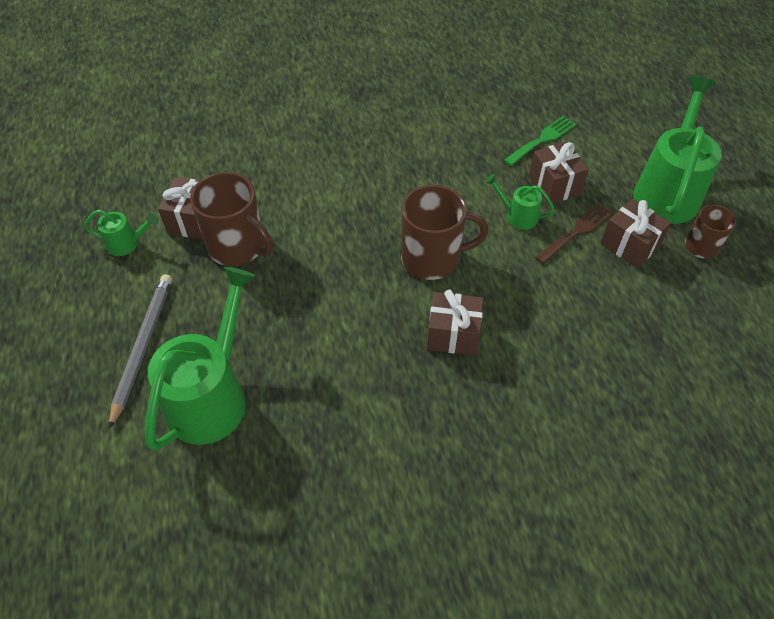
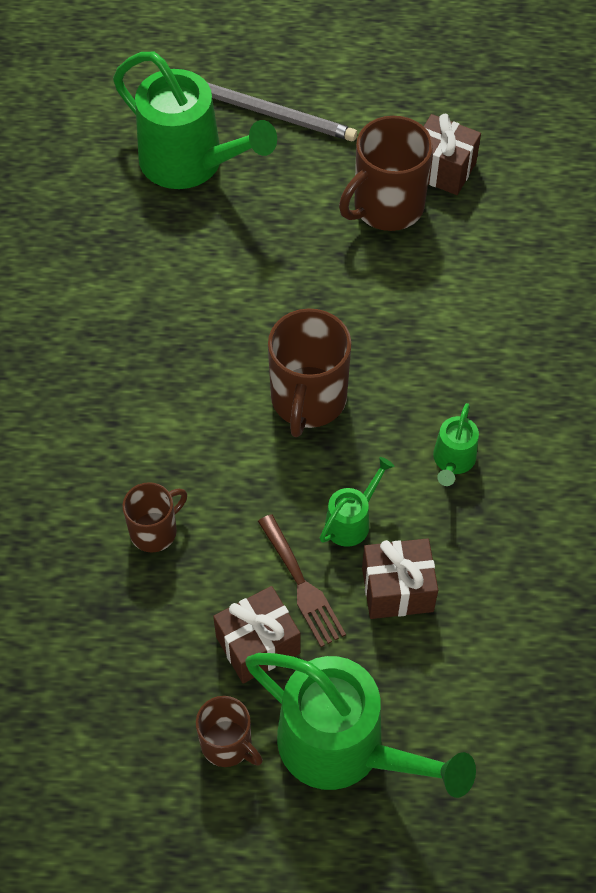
camera: 105 degrees right, 5 degrees up
green watering can [84,210,158,256] -> green watering can moved to [433,403,479,486]
brown gift [427,290,483,356] -> none
green fork [504,116,576,166] -> none
none -> brown mug [122,482,187,552]

